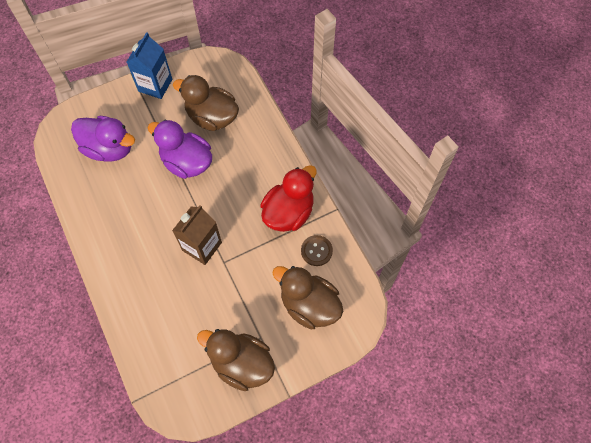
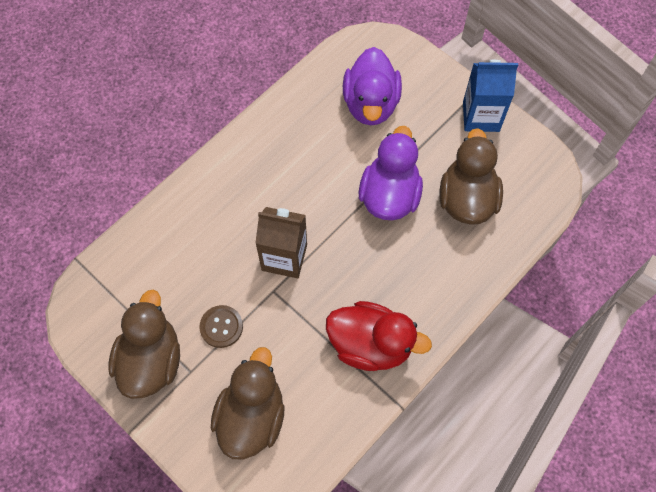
camera: 70 degrees right, 0 degrees up
brown button [301,235,333,266] -> brown button moved to [199,305,243,348]

